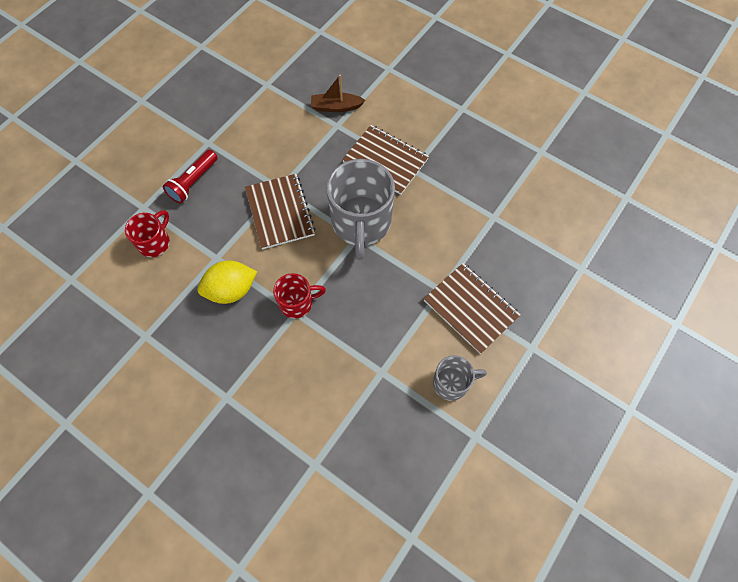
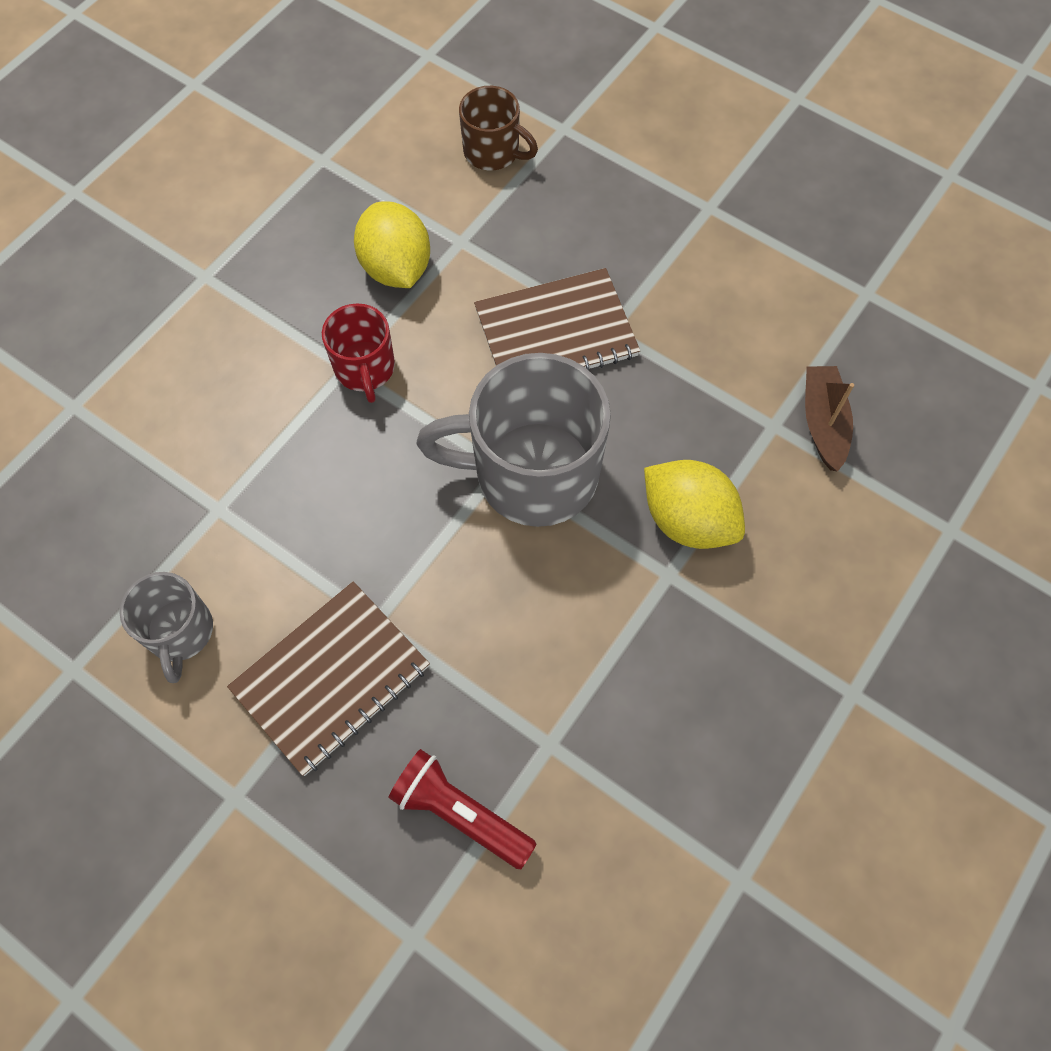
camera: 90 degrees right, 0 degrees up
red mug [125,210,170,257] -> brown mug [459,86,538,171]
red flashlight [163,150,218,203] -> red flashlight moved to [388,749,537,869]
brown notebook [342,125,429,195] -> yellow lemon [644,460,745,549]

